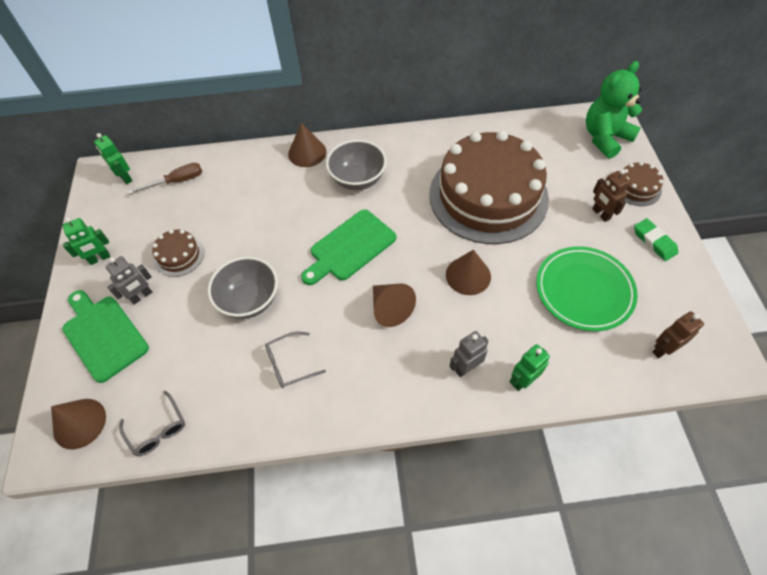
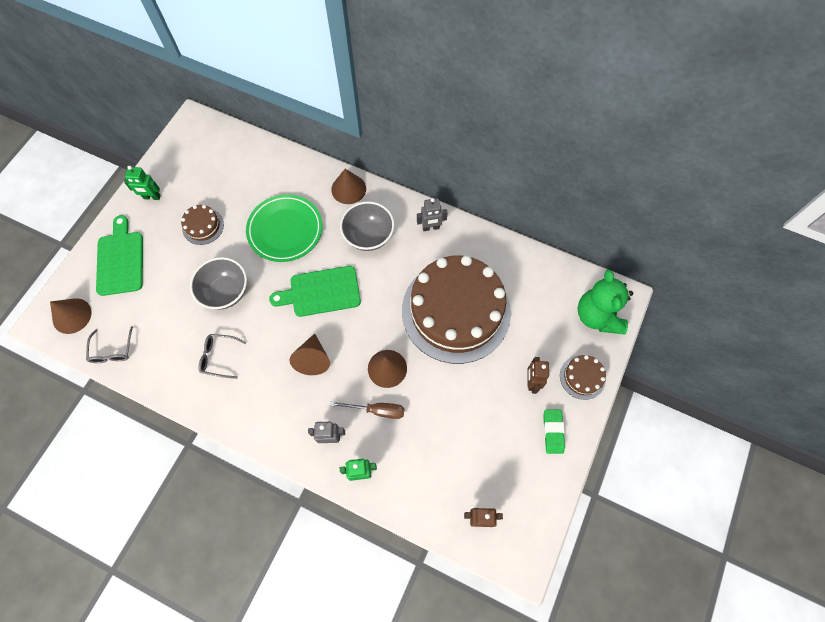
camera: 30 degrees right, 10 degrees up
green robot [94,133,133,184] -> none
grey robot [105,256,152,305] -> grey robot moved to [417,198,448,231]
brown screwdriver [128,163,202,194] -> brown screwdriver moved to [330,401,404,419]
green plate [536,246,638,331] -> green plate moved to [246,194,322,262]
green teddy bear [586,61,642,159] -> green teddy bear turned 90 degrees counterclockwise [578,269,633,334]

